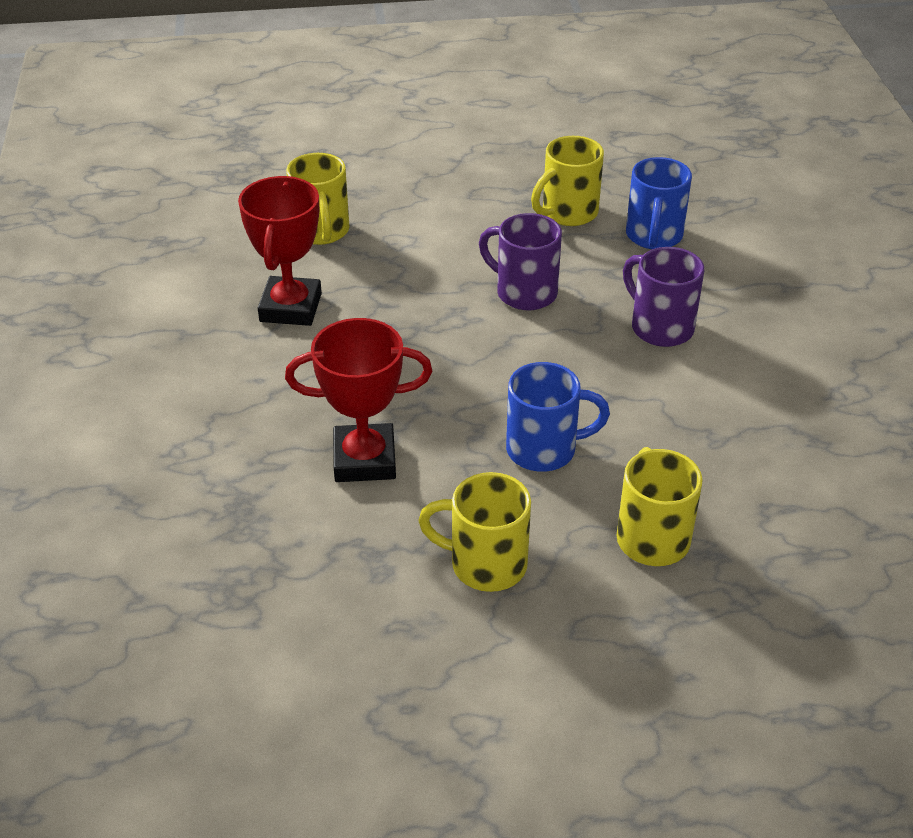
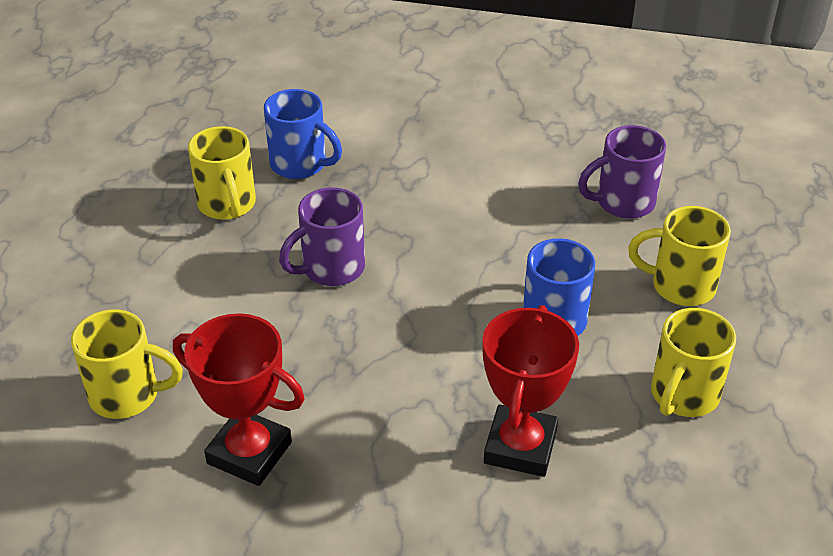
camera: 70 degrees left, 0 degrees up
purple mug [623,247,704,347] -> purple mug moved to [578,125,666,219]

